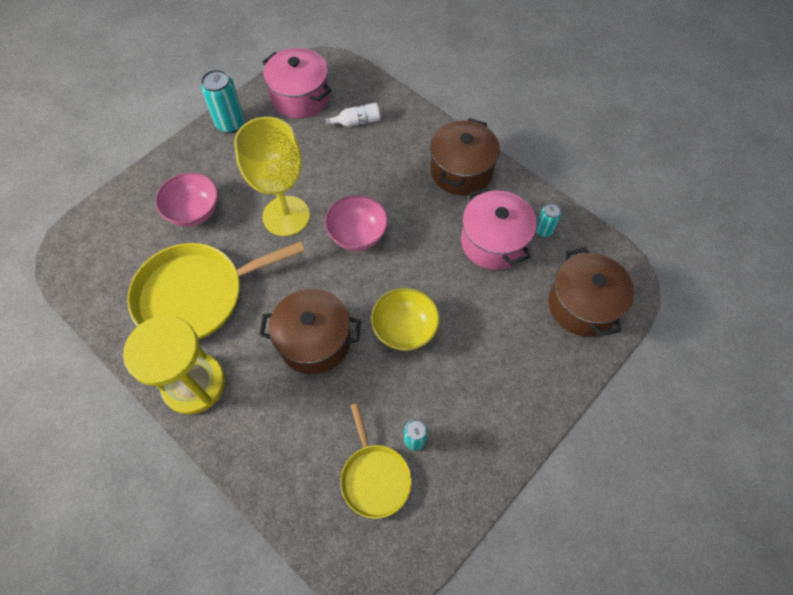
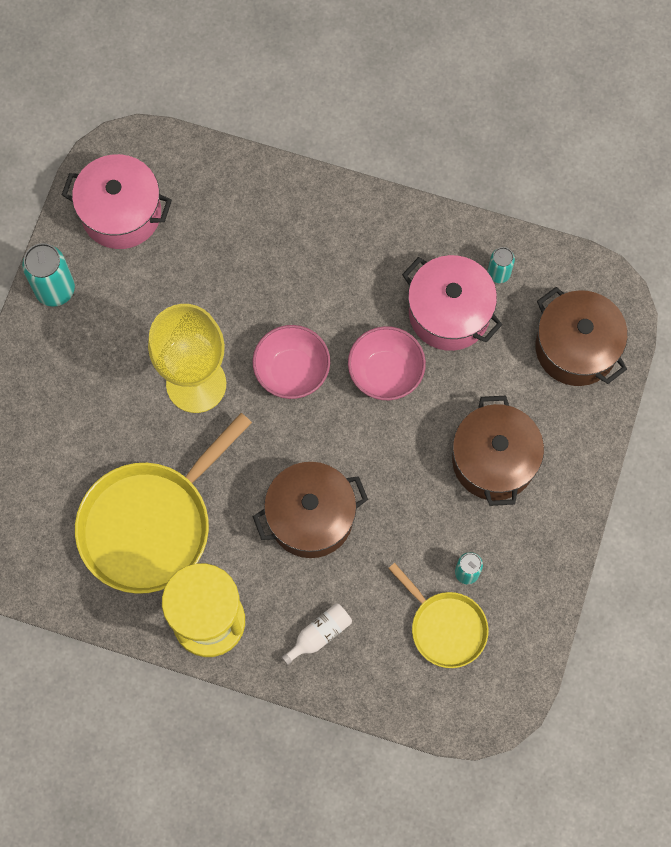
camera: 25 degrees left, 10 degrees up
pink bowl [155,172,218,227] -> pink bowl moved to [348,326,426,400]
white bottle [326,103,381,127] -> white bottle moved to [282,603,352,665]
yellow bowl [371,288,440,351] -> none
brown pot [430,118,500,196] -> brown pot moved to [452,396,544,506]

